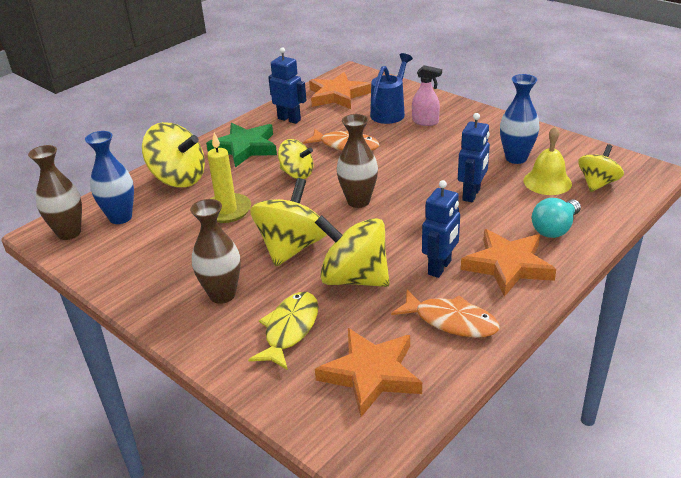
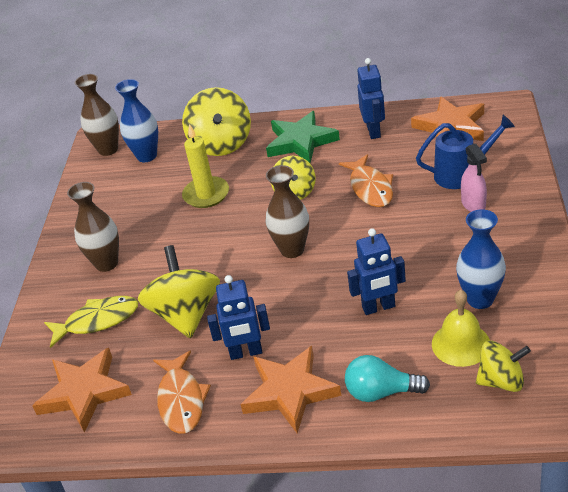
camera: 55 degrees right, 5 degrees up
yellow spinning top [250,178,327,266] -> none

